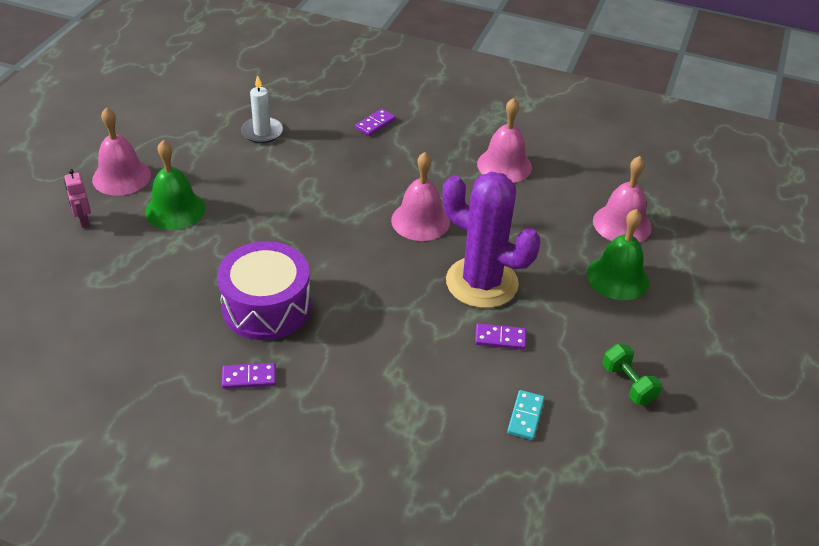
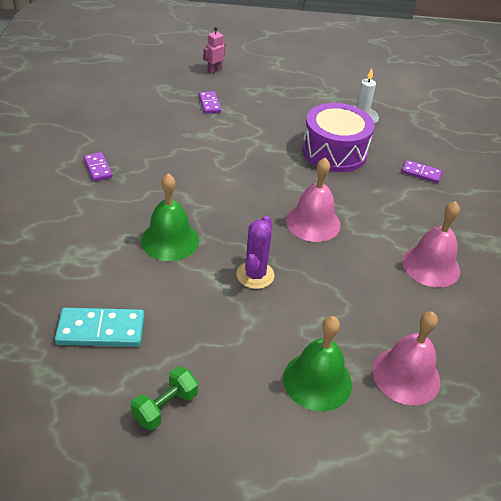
camera: 70 degrees right, 0 degrees up
pink bell [92,107,151,196] -> none
green bell [145,140,205,230] -> green bell moved to [141,173,199,261]
purple drum [217,241,311,340] -> purple drum moved to [302,103,374,172]
purple cactus [443,172,540,308] -> purple cactus [236,216,275,289], size x0.55
purple domino [475,323,526,350] -> purple domino moved to [199,91,221,114]
turquoise domino [507,390,545,440] -> turquoise domino [55,308,144,347], size x1.65

